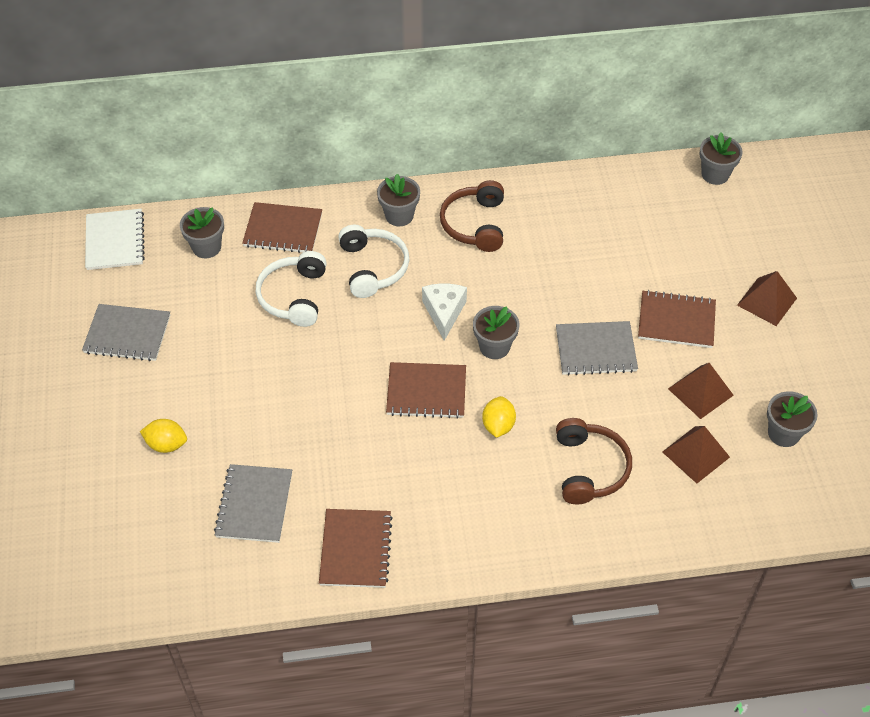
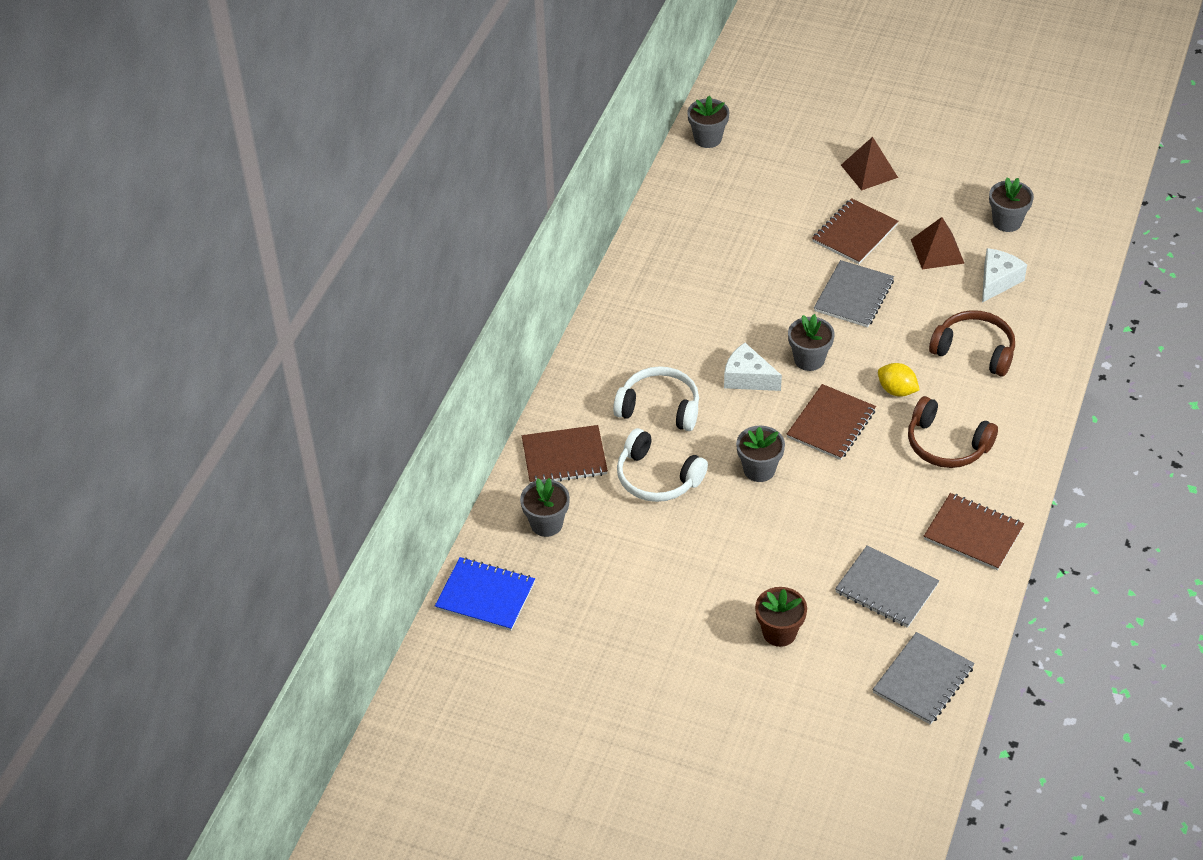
camera: 60 degrees left, 5 degrees down
grey notebook [82,304,170,361] -> grey notebook moved to [872,632,975,725]
white notebook [85,209,145,270] -> blue notebook [435,557,535,631]
yellow lemon [140,419,187,453] -> brown flower pot [755,587,807,647]
brown notebook [242,202,322,253] -> brown notebook turned 45 degrees clockwise [522,425,608,483]
grey flower pot [377,174,420,226] -> grey flower pot moved to [736,425,785,482]
brown headphones [440,180,504,252] -> brown headphones moved to [908,396,998,468]
brown pyramid [662,426,730,484] -> white cheese [982,248,1027,303]

